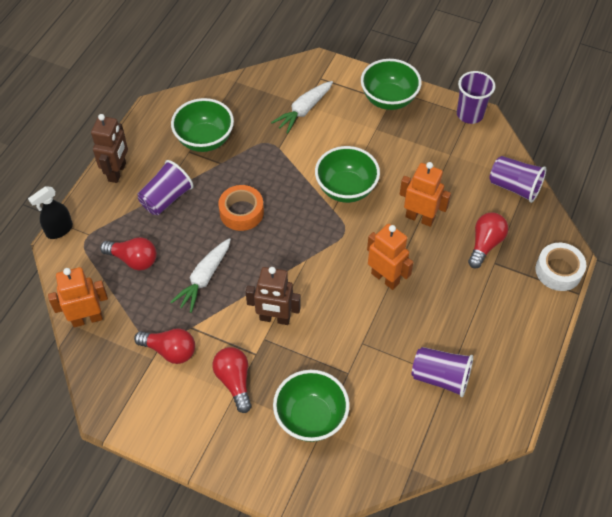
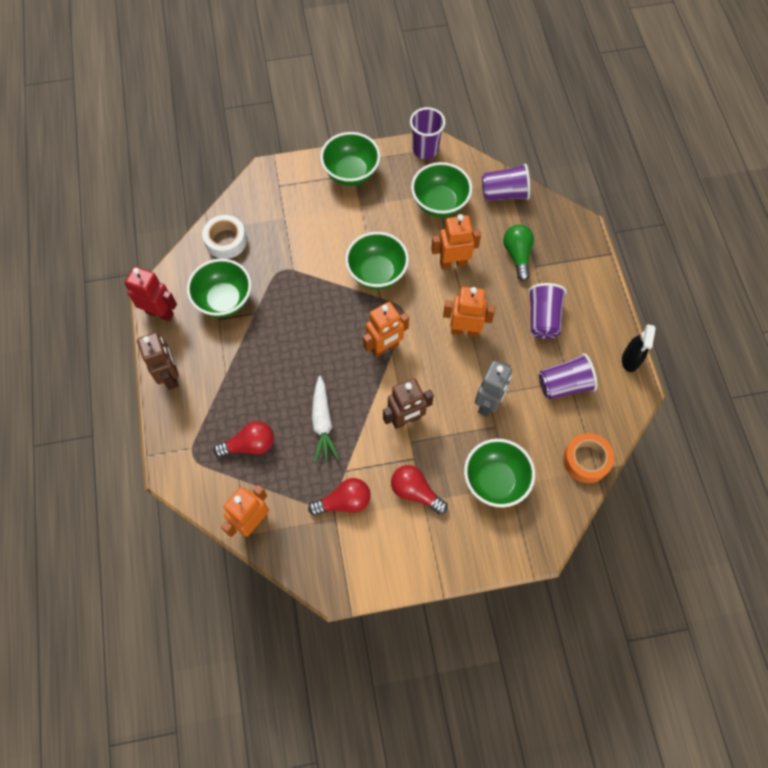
camera: 35 degrees left, 10 degrees up
black spray bottle [28,186,73,239] -> black spray bottle moved to [622,324,656,372]
purple cup [137,160,193,215] -> purple cup moved to [528,283,567,339]
orange tape [218,185,264,231] -> orange tape moved to [563,433,614,483]
white carrot [271,81,333,134] -> none
red light bulb [468,212,508,268] -> green light bulb [503,225,534,281]
white tape [536,243,586,291] -> white tape moved to [202,215,247,259]
none -> red robot [124,267,177,322]
none -> orange robot [363,302,409,358]
none -> green bowl [411,162,472,217]
none -> grey robot [475,361,512,417]

